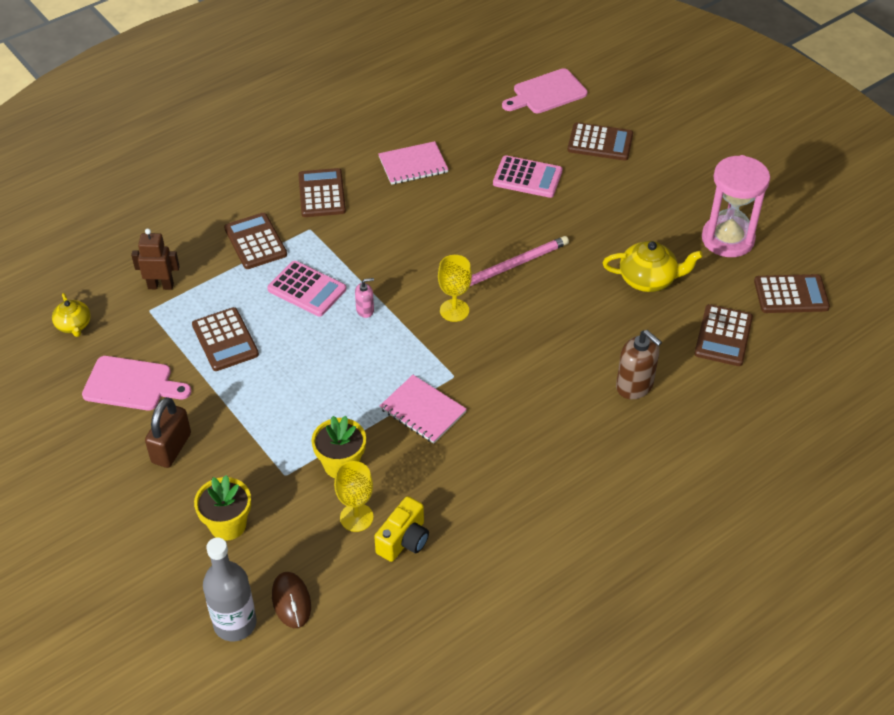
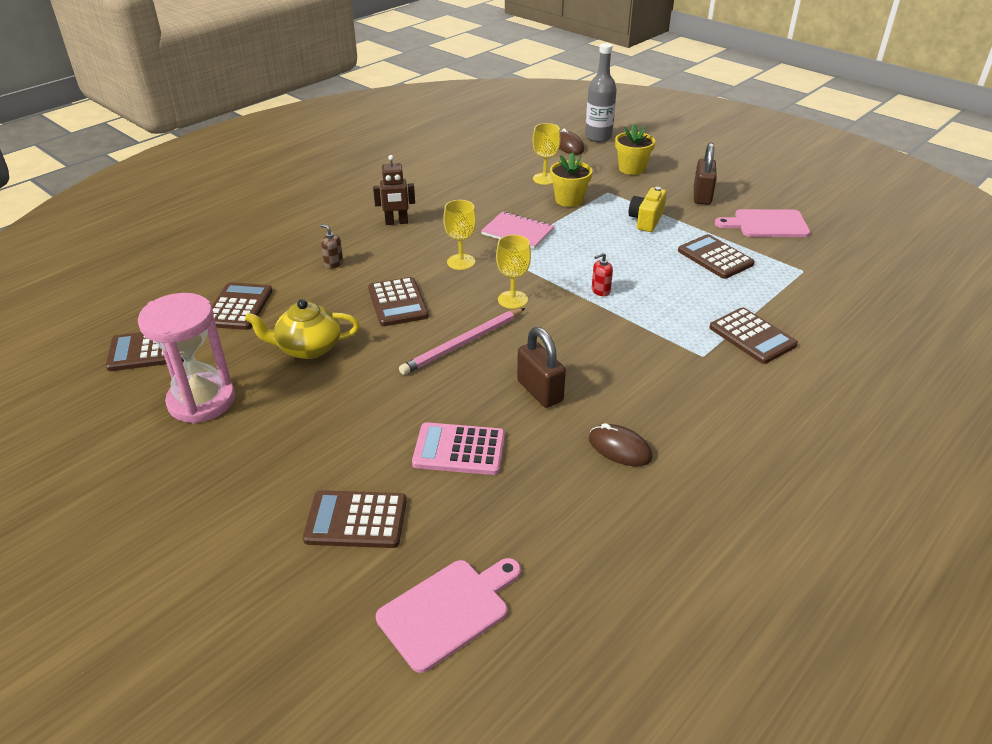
camera: 170 degrees right, 10 degrees down
yellow teapot [52,293,91,337] -> none
brown robot [131,229,180,290] -> brown robot moved to [373,155,415,225]
pink calculator [267,261,346,317] -> none
brown calculator [298,168,346,217] -> brown calculator moved to [368,277,429,326]
pink soap dispenser [355,278,374,318] -> red soap dispenser [592,253,613,296]
yellow camera [374,496,429,562] -> yellow camera moved to [628,187,667,232]
pink notebook [378,141,449,185] -> brown mouse [589,423,653,466]
brown soap dispenser [616,330,662,399] -> brown soap dispenser [320,224,343,269], size x0.54
none -> yellow goblet [443,200,476,270]
none -> brown padlock [517,327,566,408]

